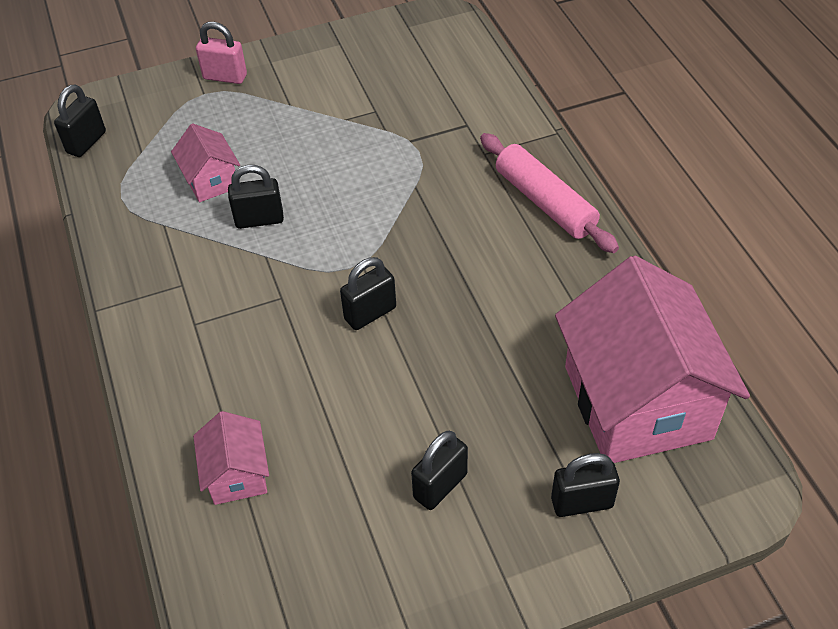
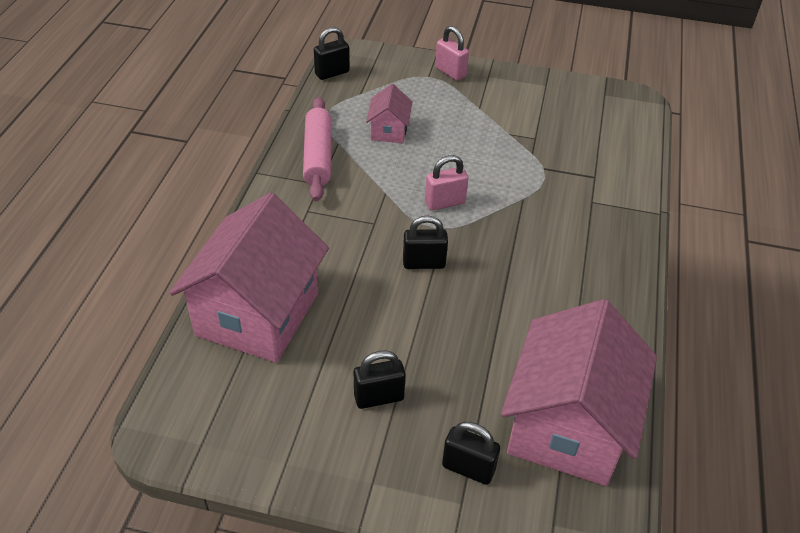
camera: 30 degrees right, 5 degrees down
pink house [193,411,269,505] -> pink house [169,193,329,363], size x2.21
black padlock [228,165,284,229] -> none
pink rolling pin [480,133,619,253] -> pink rolling pin moved to [303,97,331,201]
none -> pink padlock [425,155,468,211]

